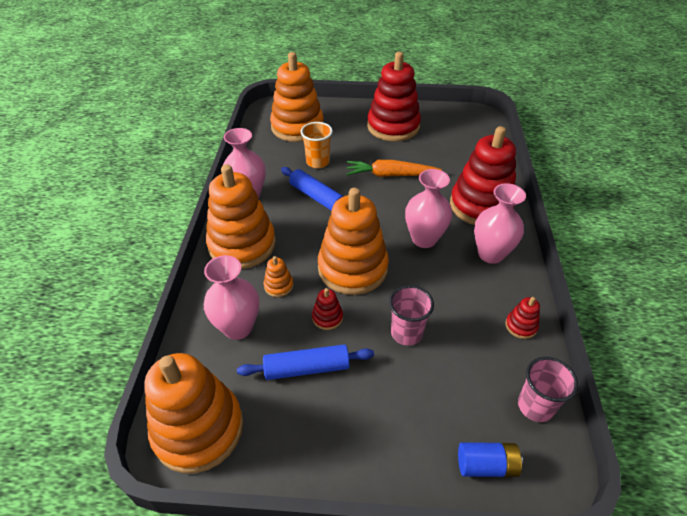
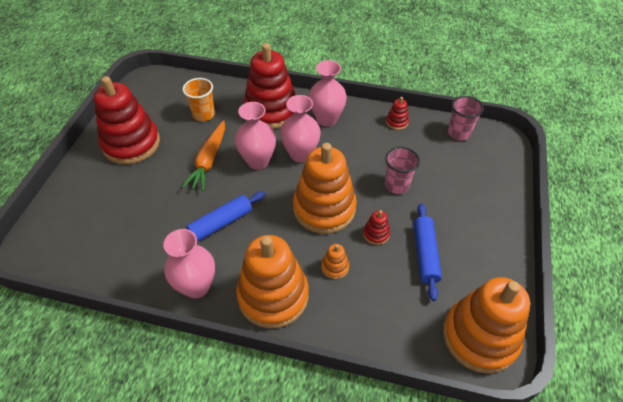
camera: 80 degrees left, 5 degrees up
pink vase [204,255,259,340] -> pink vase moved to [235,102,276,169]
orange stacking toy [270,52,324,142] -> none
orange cup [301,122,333,168] -> orange cup moved to [183,78,215,121]
blue battery [458,442,523,477] -> none

